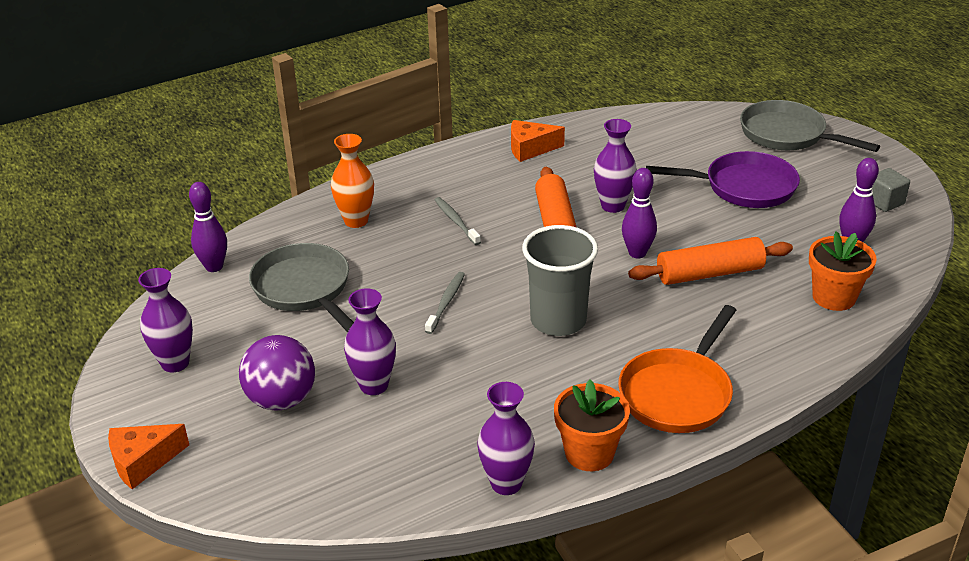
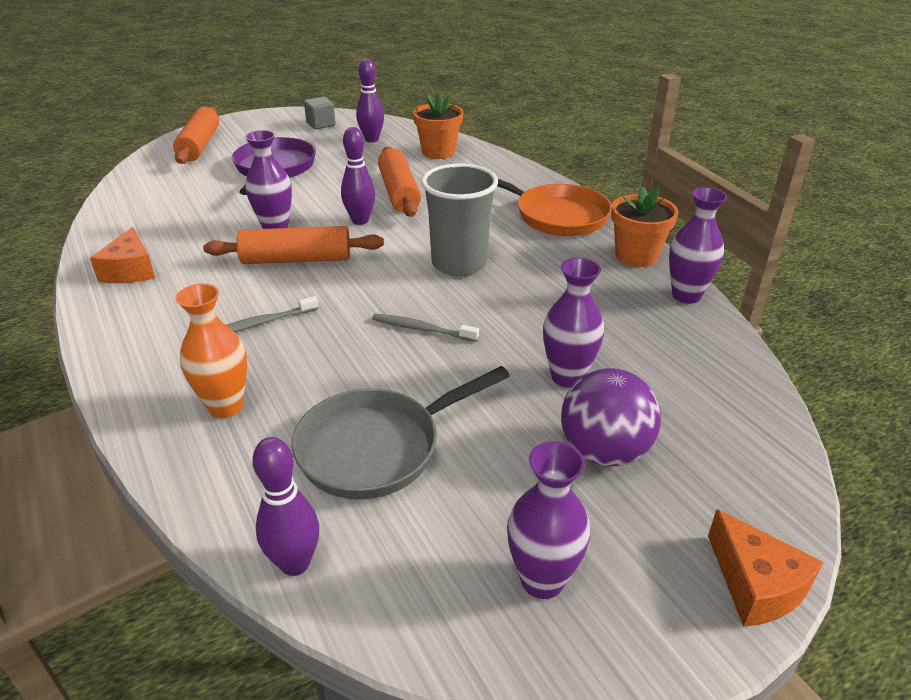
camera: 90 degrees left, 0 degrees up
grey pan [740,100,880,152] -> orange rolling pin [173,106,219,164]

